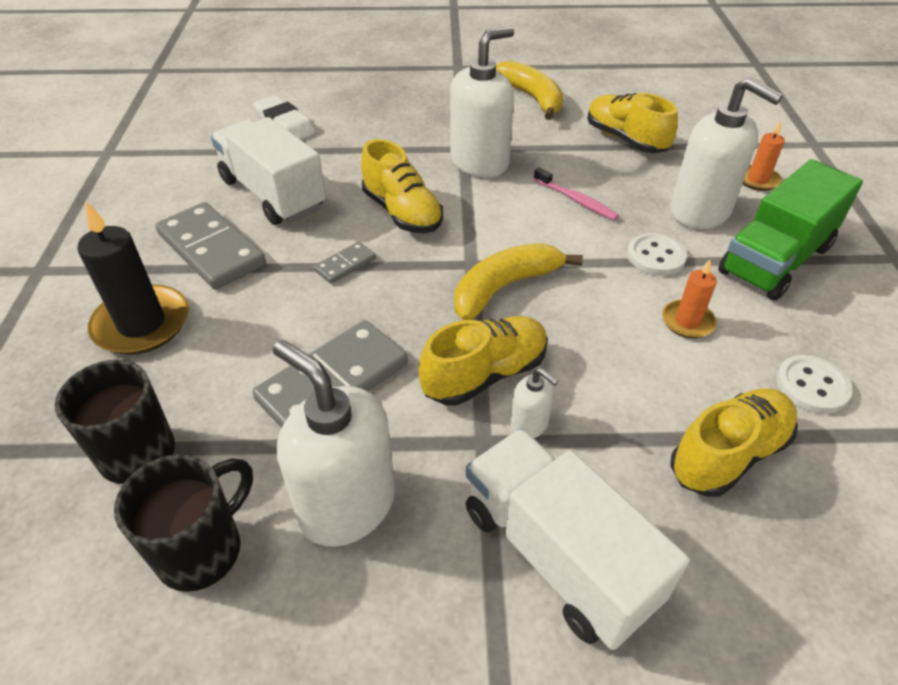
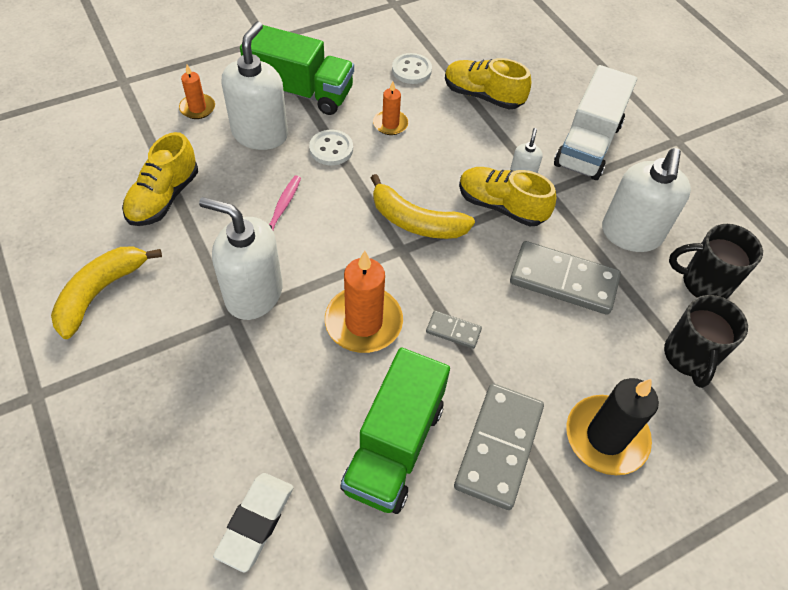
camera: 120 degrees left, 10 degrees up
white truck [211,117,326,225] -> green truck [340,348,450,514]
yellow shoe [361,139,443,233] -> orange candle [325,251,403,353]

